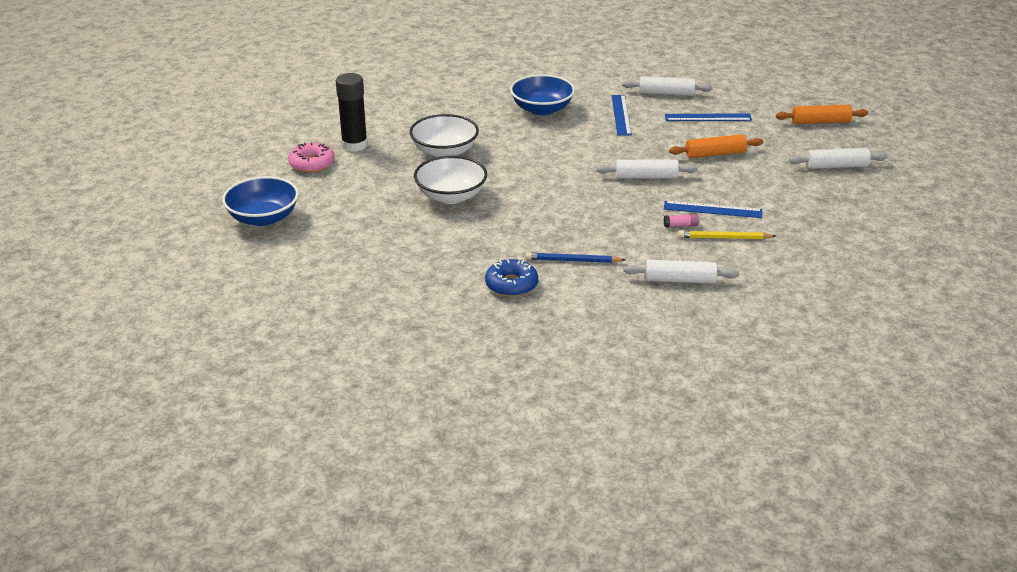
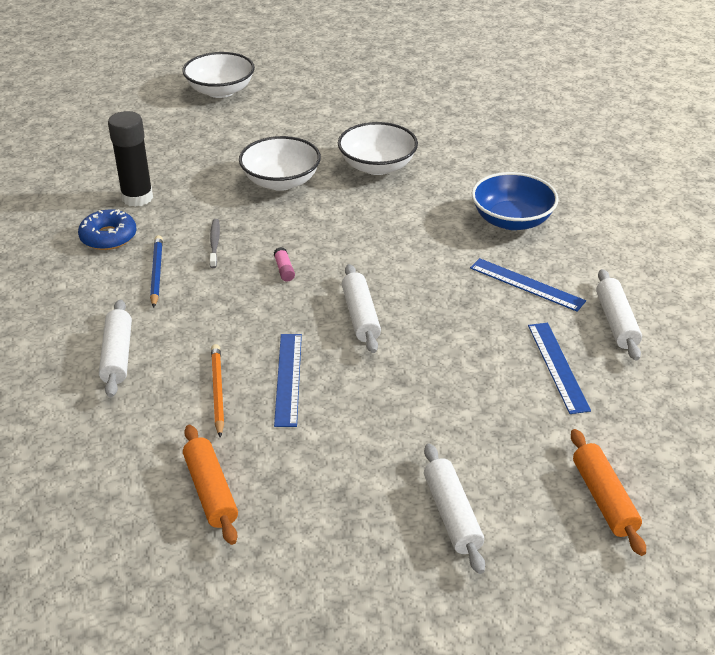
camera: 80 degrees right, 5 degrees up
blue bowl [222,176,299,226] -> white bowl [182,52,255,98]
pink donut [288,142,335,173] -> none
black glue stick [336,73,368,152] -> black glue stick moved to [108,111,153,207]
blue ruler [611,95,632,136] -> blue ruler turned 45 degrees clockwise [470,258,586,312]
pink glue stick [664,214,699,227] -> pink glue stick moved to [274,247,295,282]
orange rolling pin [669,134,763,158] -> orange rolling pin moved to [183,425,238,545]
yellow pencil [678,230,776,239] -> orange pencil [211,344,224,438]
none -> grey toothbrush [210,219,220,268]

